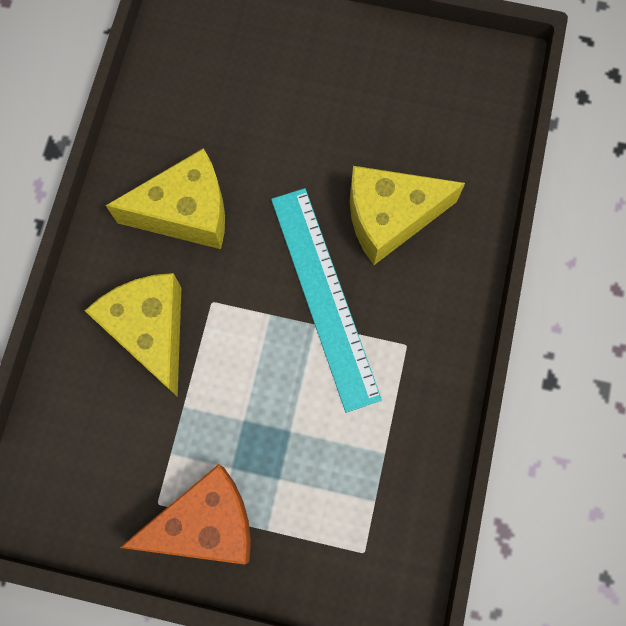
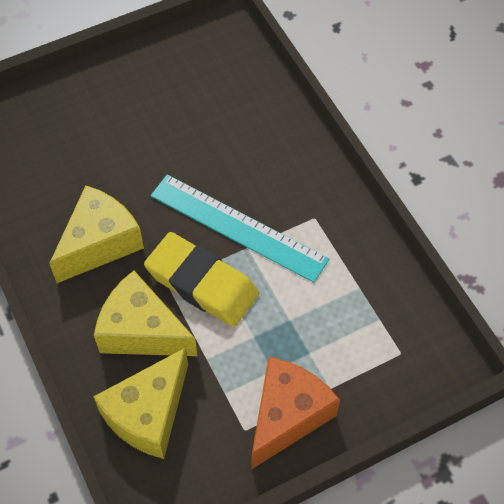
camera: 40 degrees left, 15 degrees down
yellow cheese [350,166,465,265] -> yellow cheese moved to [93,348,188,459]
none -> yellow eraser [144,232,259,327]

